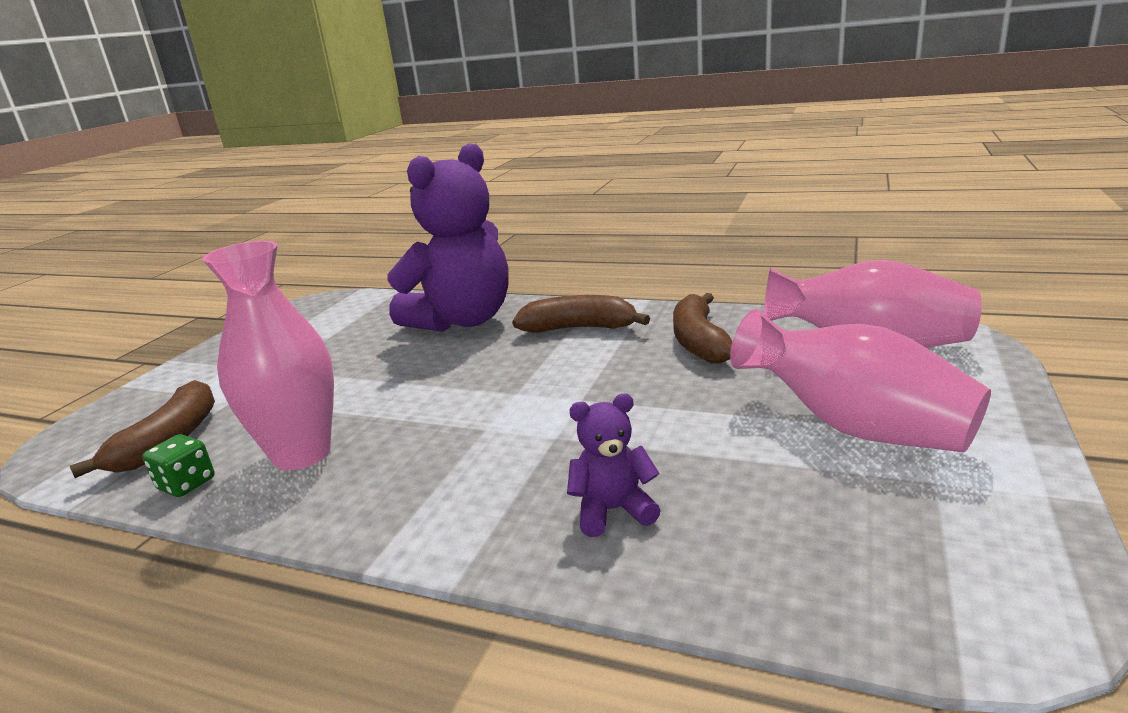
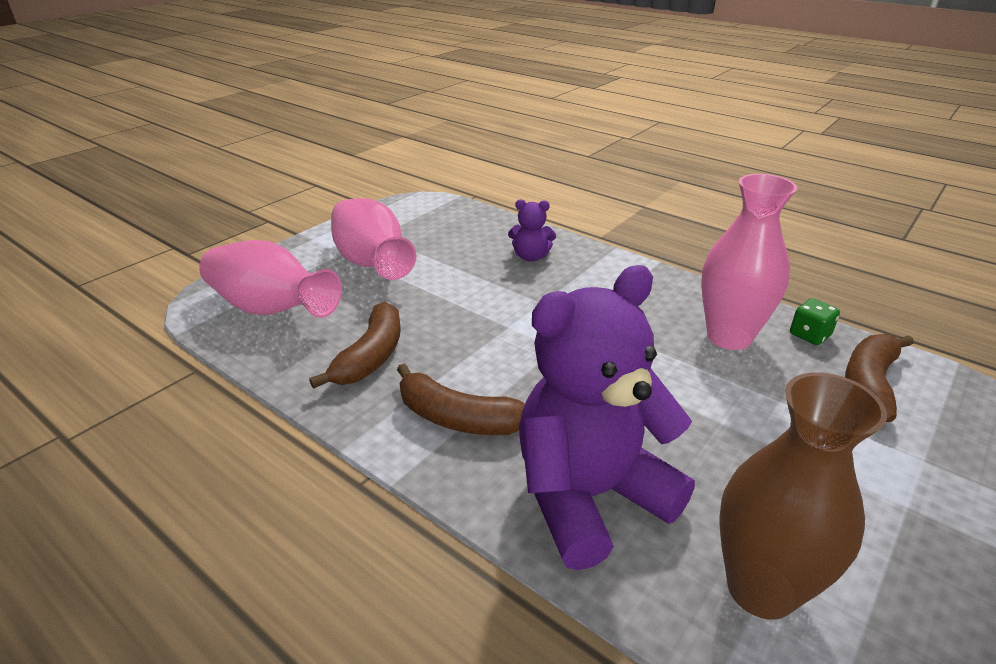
camera: 165 degrees left, 10 degrees up
none -> brown vase [719,372,887,620]

